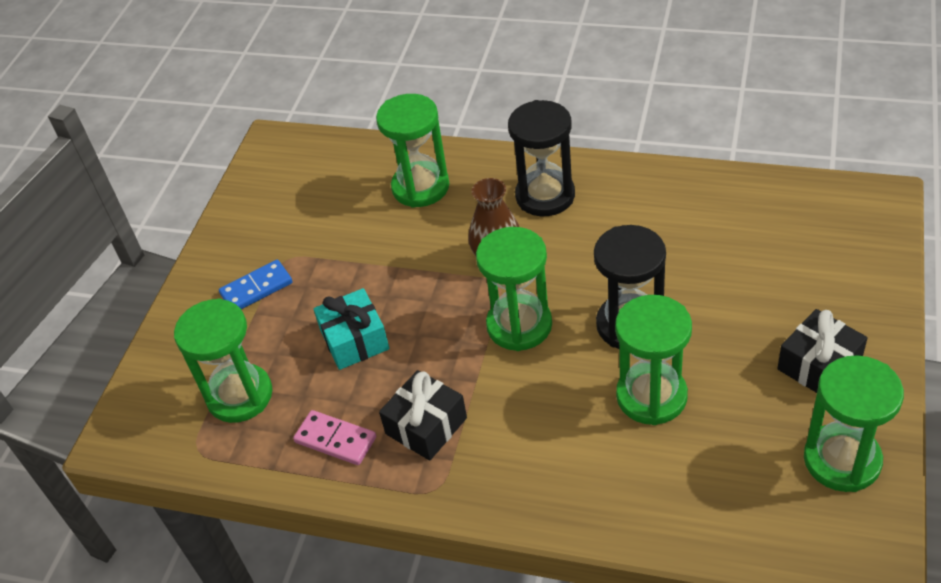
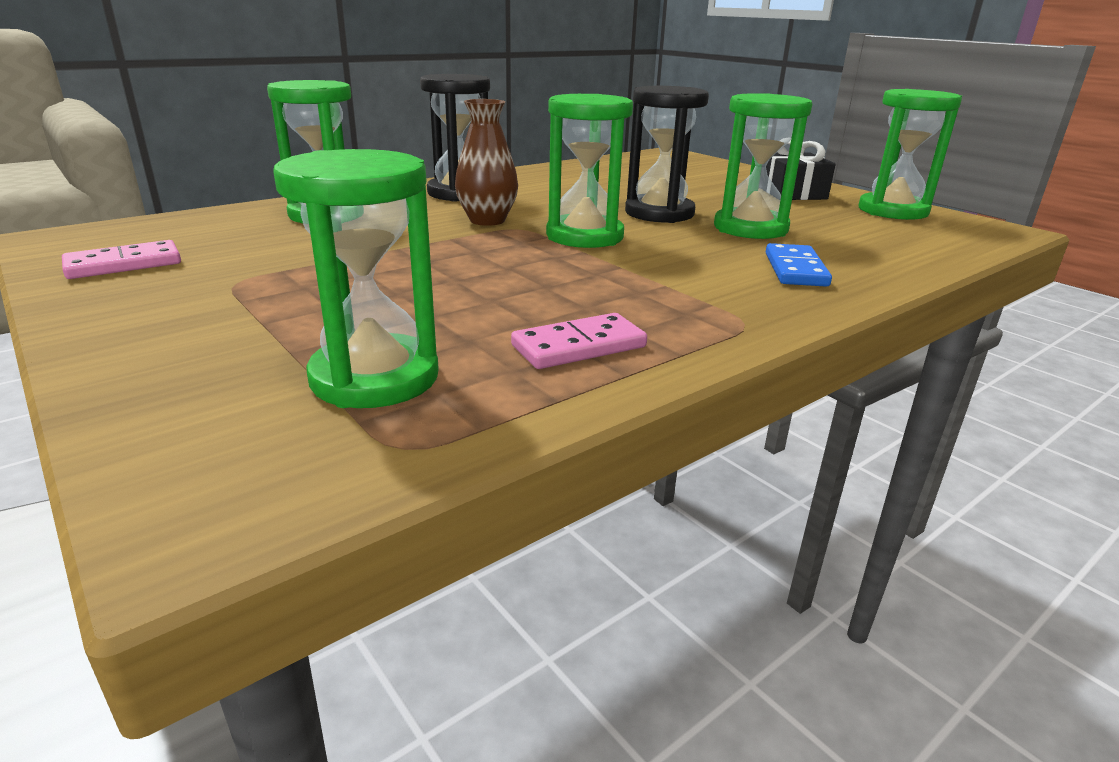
camera: 60 degrees left, 20 degrees down
blue domino [219,260,293,309] -> blue domino moved to [766,243,832,287]
turquoise gift [313,288,390,370] -> none
black gift [379,370,467,461] -> none
none -> pink domino [62,240,181,279]

